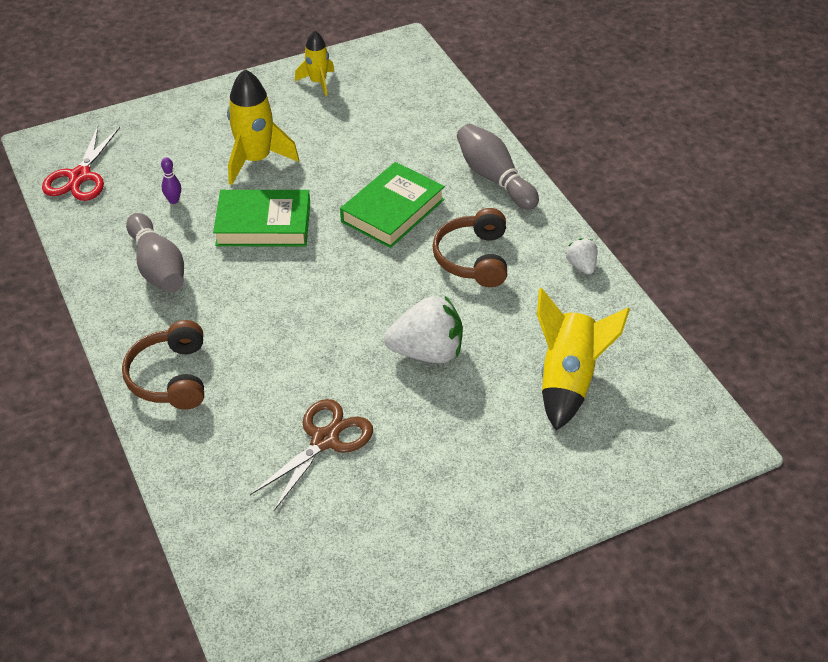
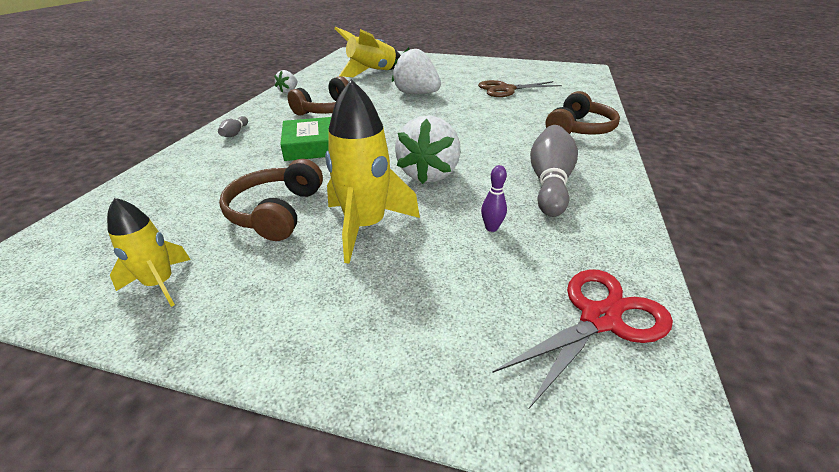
camera: 140 degrees left, 10 degrees down
green book [213,190,310,246] -> white strawberry [395,115,461,184]
grey bowling pin [457,124,539,210] -> grey bowling pin [218,116,248,137], size x0.46
none -> brown headphones [219,159,323,241]

